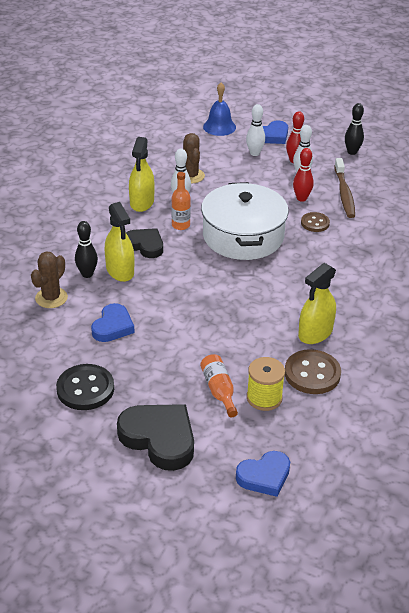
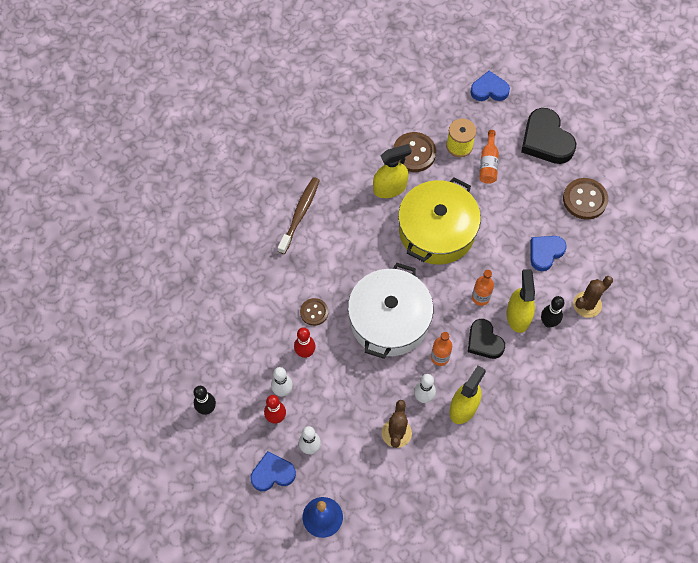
camera: 155 degrees left, 25 degrees up
black button [56,364,114,410] -> brown button [563,178,608,220]
brown toothbrush [334,158,355,218] -> brown toothbrush moved to [278,177,320,254]
none -> yellow pot [398,177,481,265]
none -> orange bottle [472,270,494,306]

